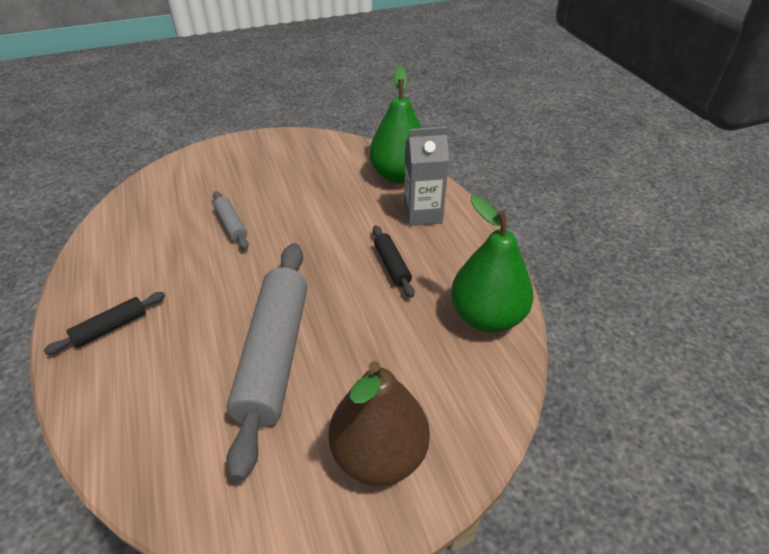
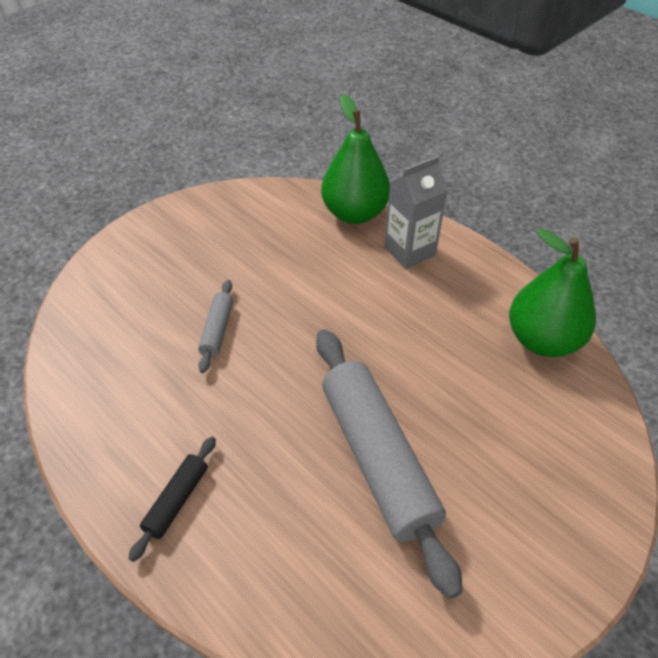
camera: 25 degrees left, 5 degrees up
grey rolling pin [213,191,249,249] -> grey rolling pin turned 60 degrees clockwise [198,280,233,373]
brown pear [329,361,430,486] -> none
black rolling pin [373,225,415,298] -> none

